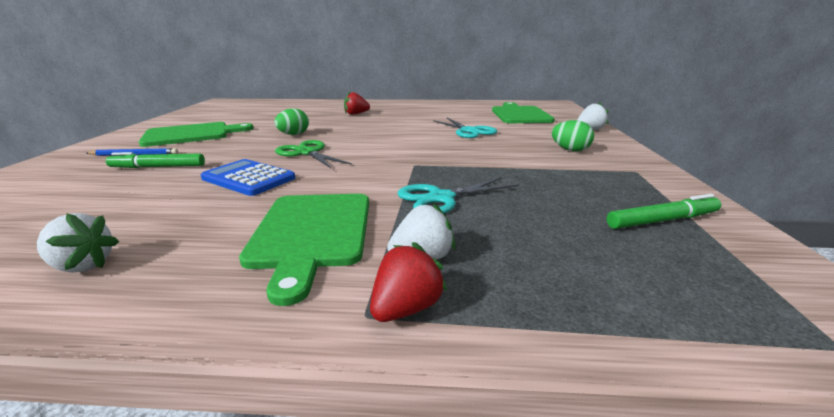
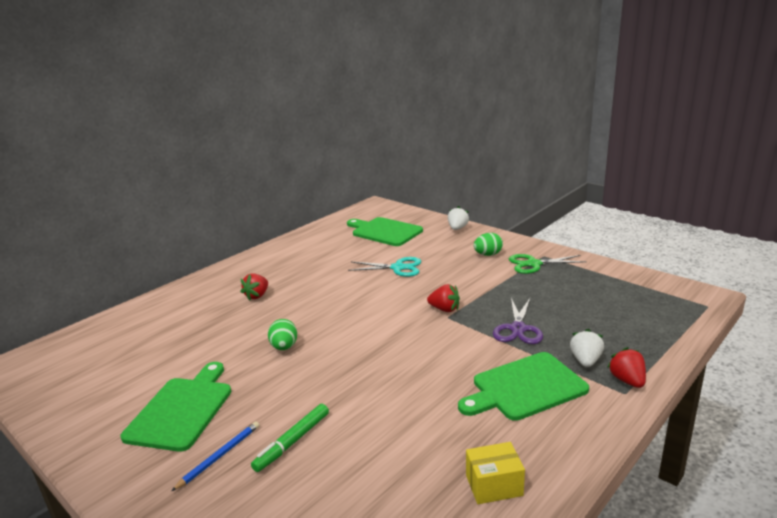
camera: 50 degrees left, 0 degrees up
white strawberry [37,213,119,273] -> yellow box [466,442,525,504]
blue calculator [201,159,295,196] -> none
green cutting board [239,194,369,306] -> green cutting board turned 120 degrees clockwise [458,352,589,421]
green scissors [275,140,352,168] -> green scissors moved to [509,254,587,274]
turquoise scissors [398,177,519,213] -> purple scissors [493,298,543,344]
green marker [607,194,722,229] -> none
none -> red strawberry [427,284,460,312]

